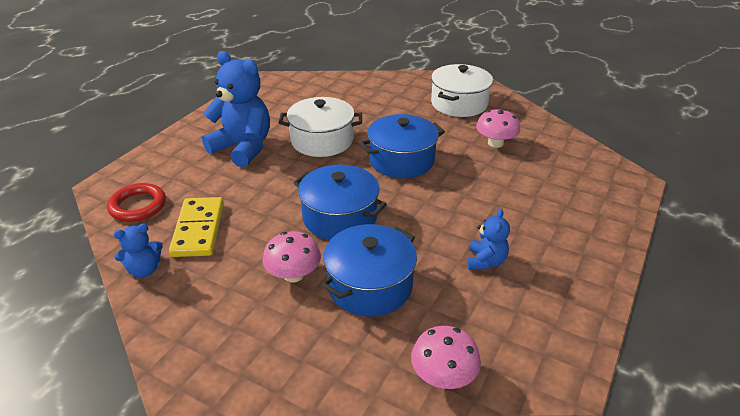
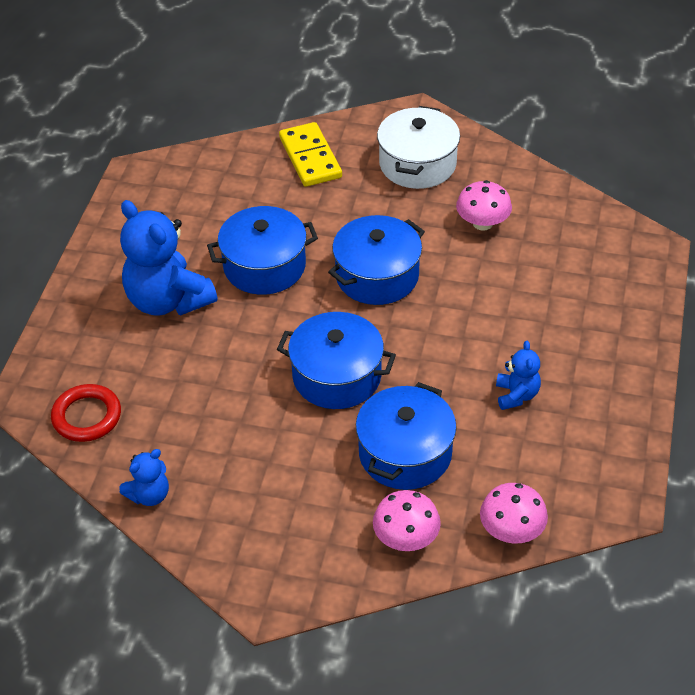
camera: 15 degrees left, 10 degrees up
yellow domino [169,197,224,257] -> yellow domino moved to [279,122,342,187]
blue teddy bear [202,51,270,167] -> blue teddy bear turned 150 degrees counterclockwise [120,200,217,316]
pink mushroom [263,231,321,282] -> pink mushroom moved to [373,490,441,551]
white pot [279,97,362,157] -> blue pot [207,206,318,295]

